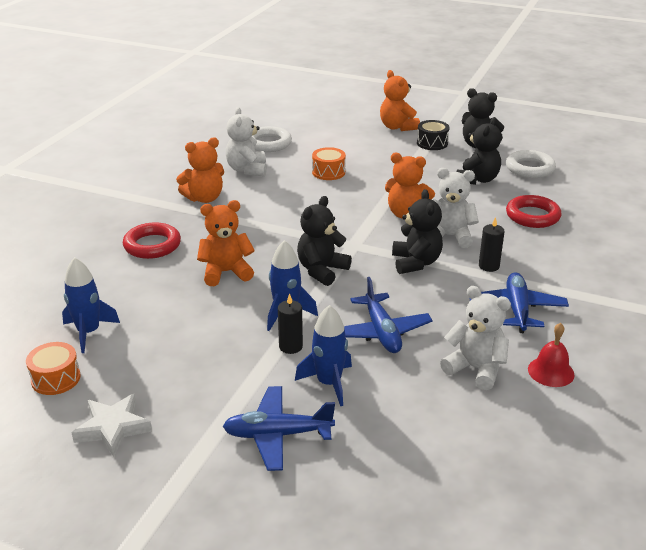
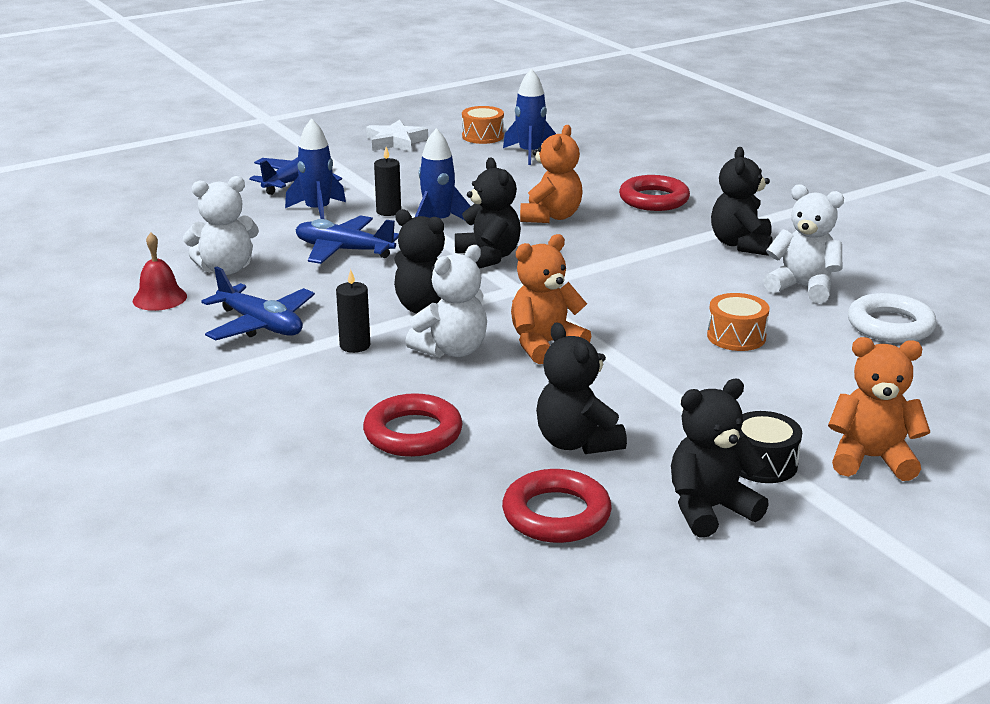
camera: 125 degrees right, 5 degrees down
orange teddy bear [176,137,224,203] -> black teddy bear [711,147,773,256]
white ring [506,150,556,178] -> red ring [502,469,612,543]

